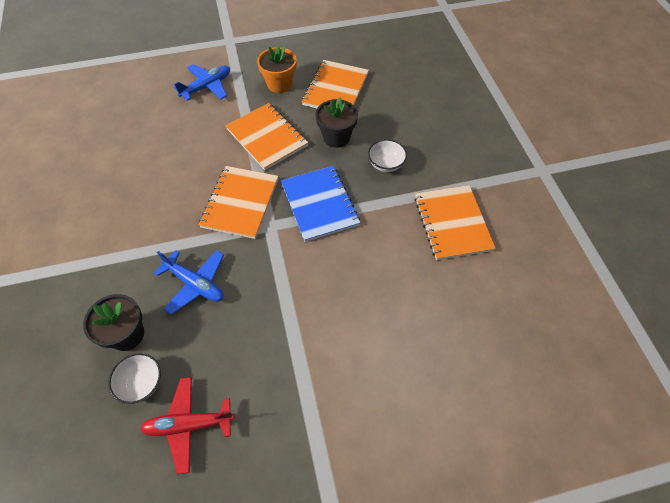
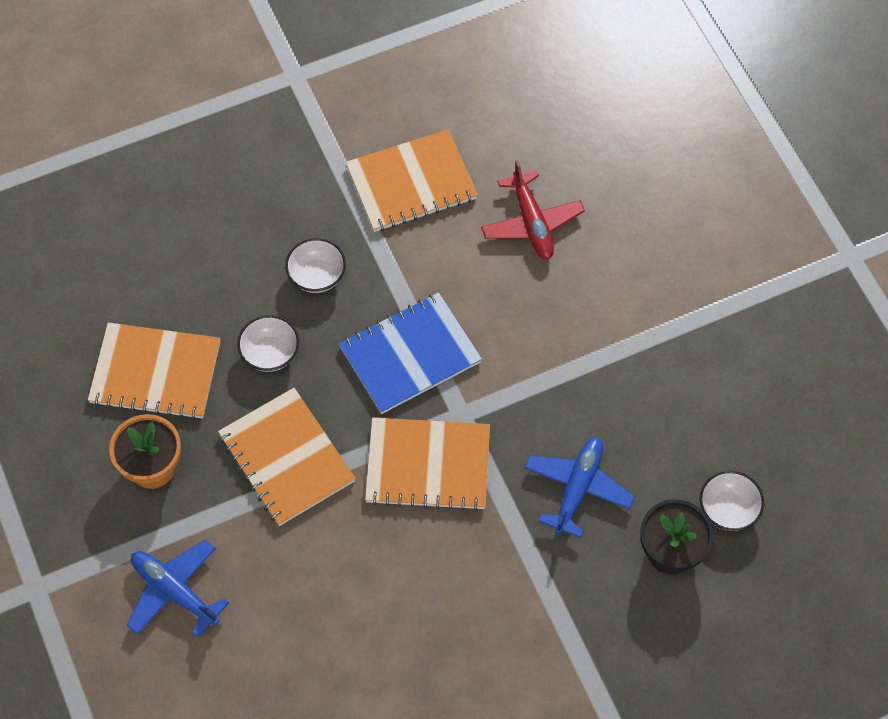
camera: 100 degrees left, 5 degrees up
red plane [140,377,235,474] -> red plane moved to [481,160,585,259]
orange notebook [226,103,308,170] -> orange notebook turned 75 degrees counterclockwise [218,388,356,526]
black flower pot [315,97,358,148] -> white bowl [237,315,299,372]

